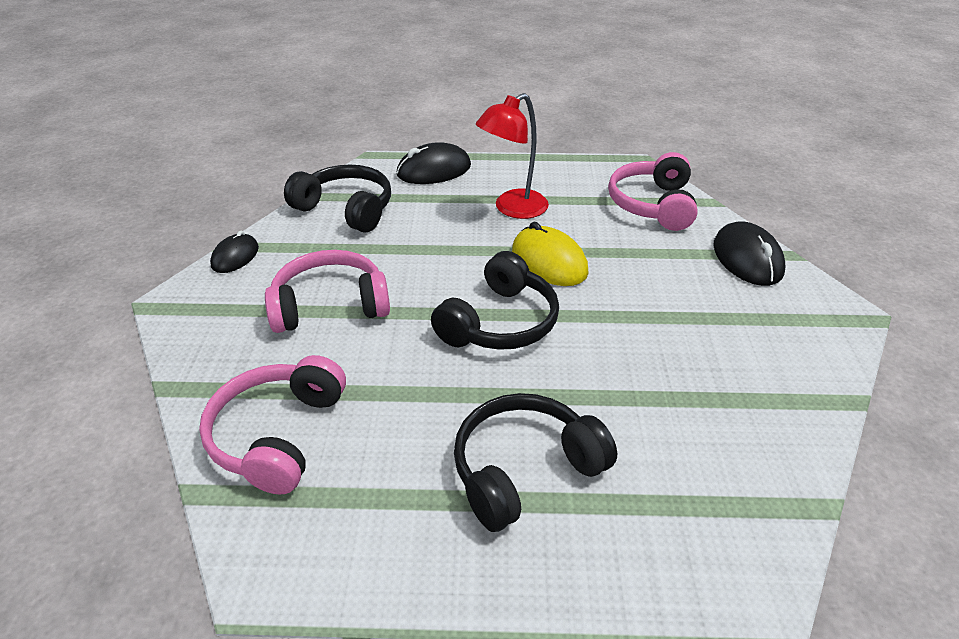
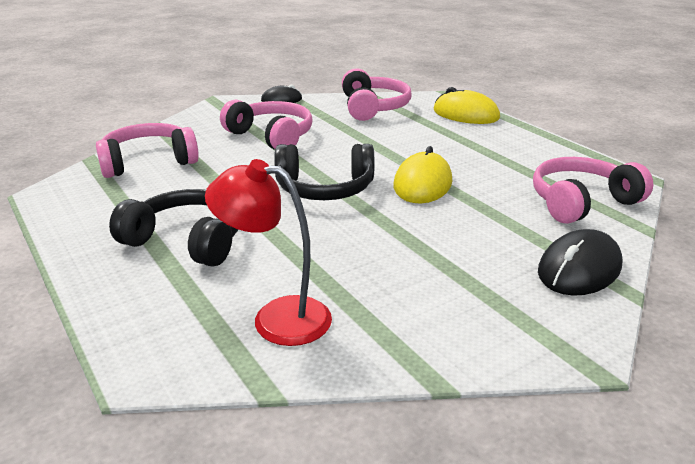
camera: 55 degrees right, 10 degrees down
black headphones [284,165,391,233] -> pink headphones [342,68,412,121]
black mouse [396,142,471,184] -> yellow mouse [433,87,500,124]
red lamp [476,93,549,219] -> red lamp moved to [205,159,332,346]

